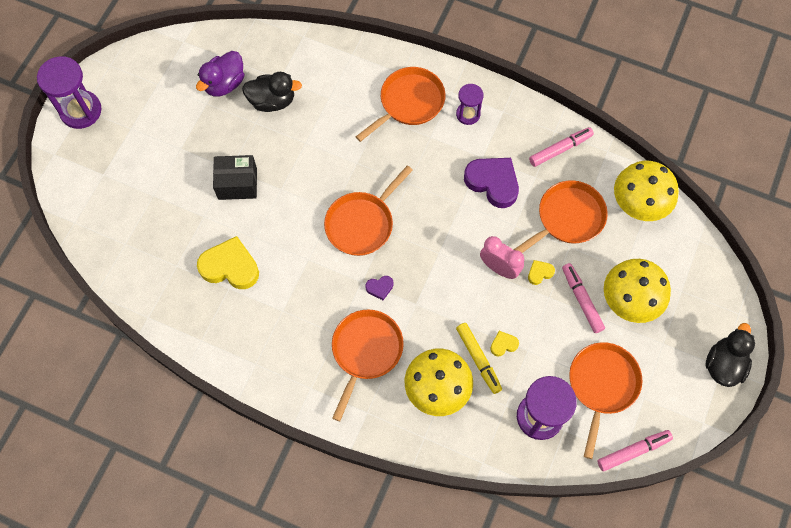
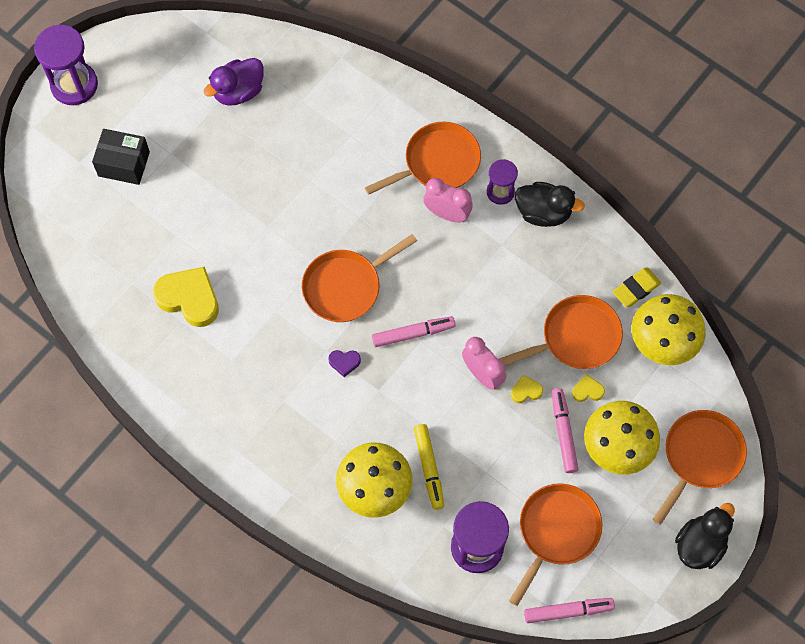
camera: 15 degrees right, 0 degrees up
black box [213,155,257,200] -> black box moved to [92,129,150,185]
black duck [242,72,302,112] -> black duck moved to [515,182,585,227]
orange pan [332,309,404,421] -> orange pan moved to [653,410,747,525]
purple heart [464,158,519,208] -> none
yellow heart [490,331,519,356] -> yellow heart moved to [572,374,605,402]
pink marker [529,127,594,167] -> pink marker moved to [372,316,456,347]
none -> pink clock [423,178,473,222]
none -> yellow eraser [613,268,661,307]

